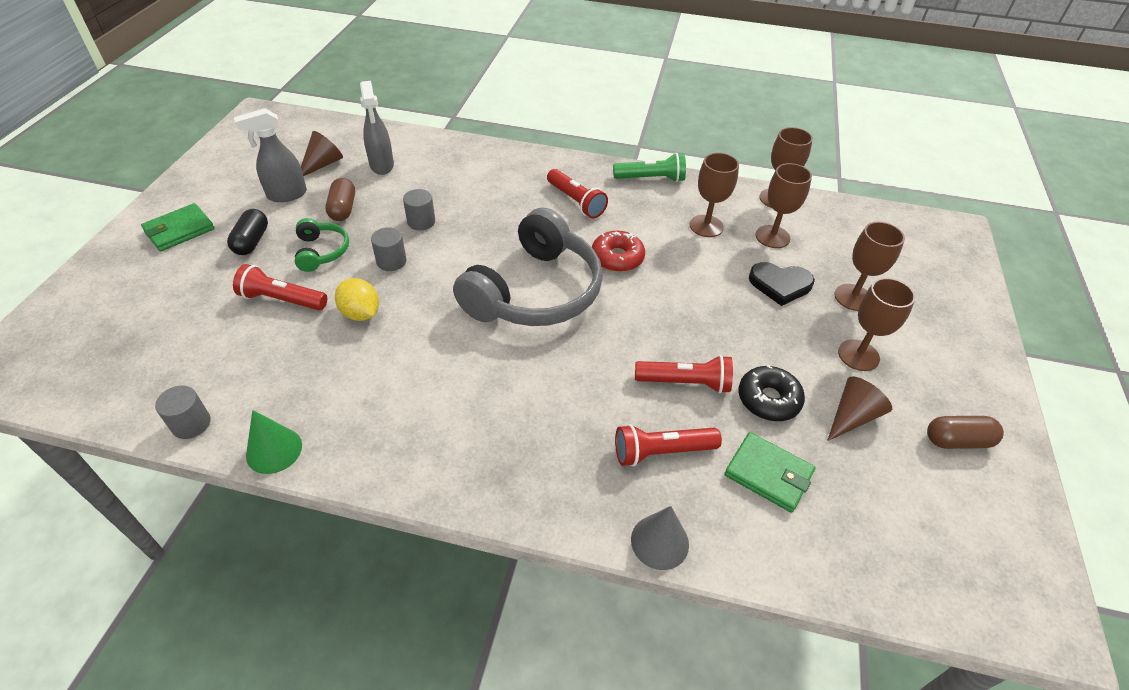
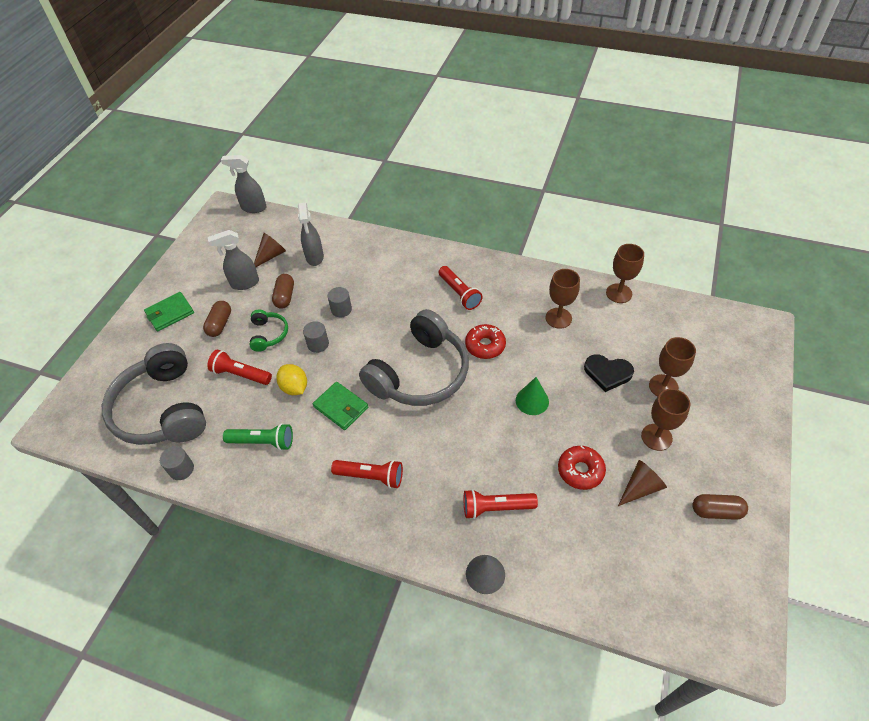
camera: 10 degrees right, 5 degrees up
black capsule [227,209,268,255] -> brown capsule [203,301,231,337]
green cone [246,410,302,474] -> green cone moved to [516,377,549,415]
green flashlight [613,153,686,182] -> green flashlight moved to [223,423,293,450]
red flashlight [635,355,733,393] -> red flashlight moved to [331,460,403,489]
green wallet [725,432,815,513] -> green wallet moved to [313,382,368,430]
black donut [739,365,805,421] -> red donut [558,446,606,490]
brown goblet [755,163,812,248] -> none
none -> grey headphones [102,343,206,445]
none -> grey spray bottle [221,155,267,213]

